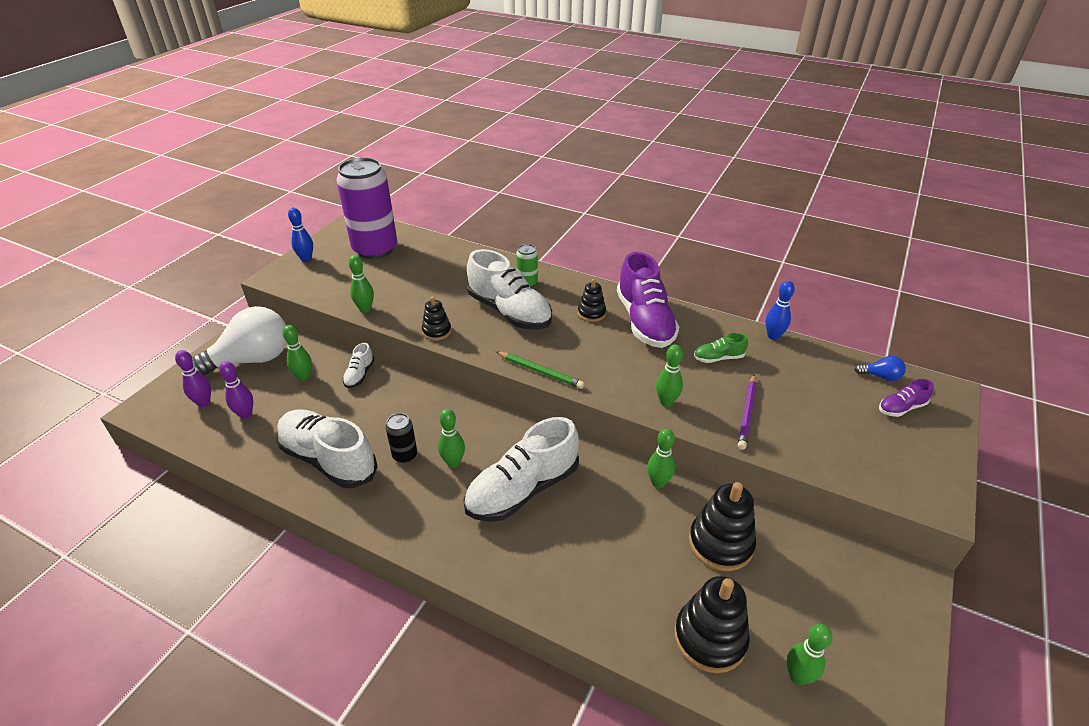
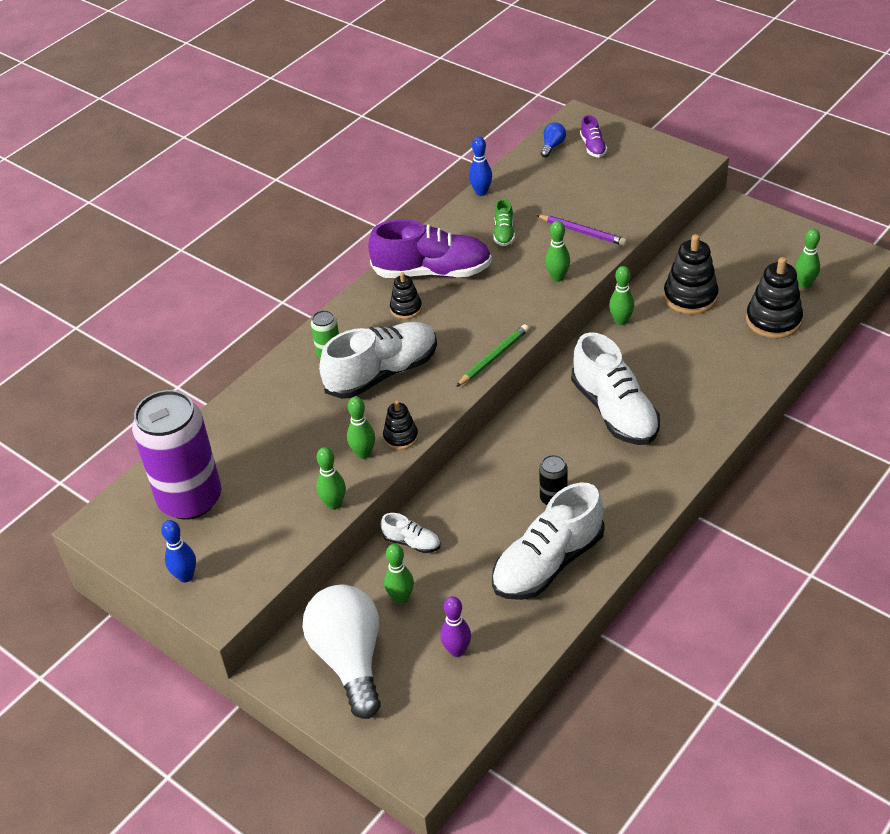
camera: 75 degrees left, 5 degrees up
purple bowling pin [175,350,211,407] -> none
green bowling pin [438,409,465,468] -> green bowling pin moved to [347,397,375,459]

